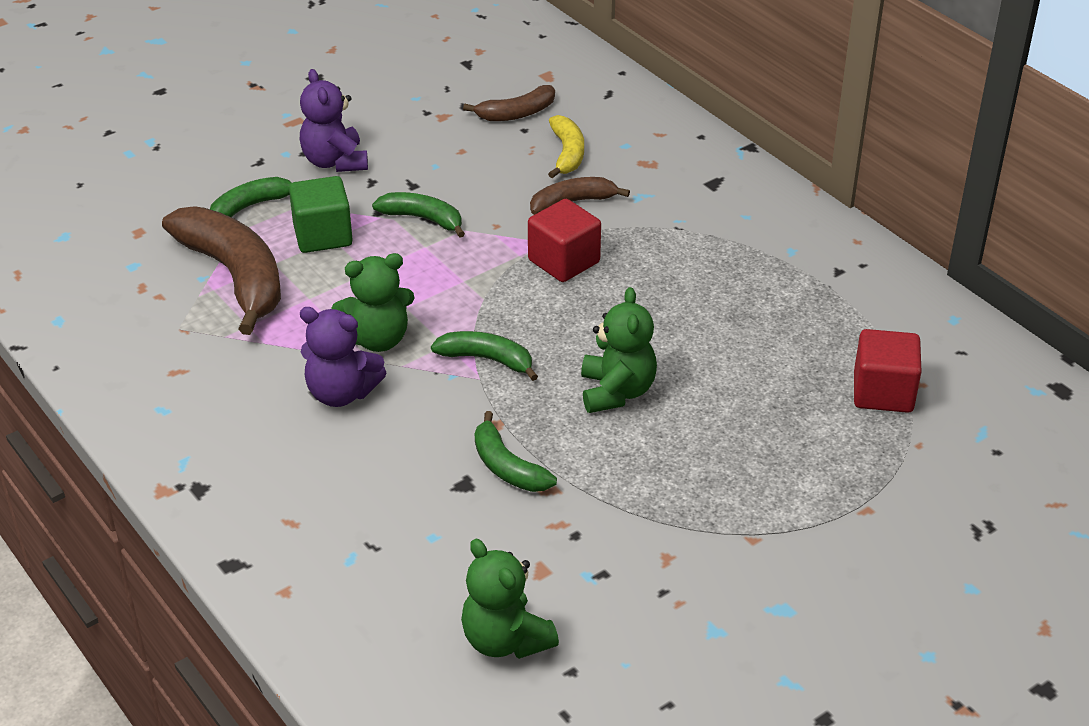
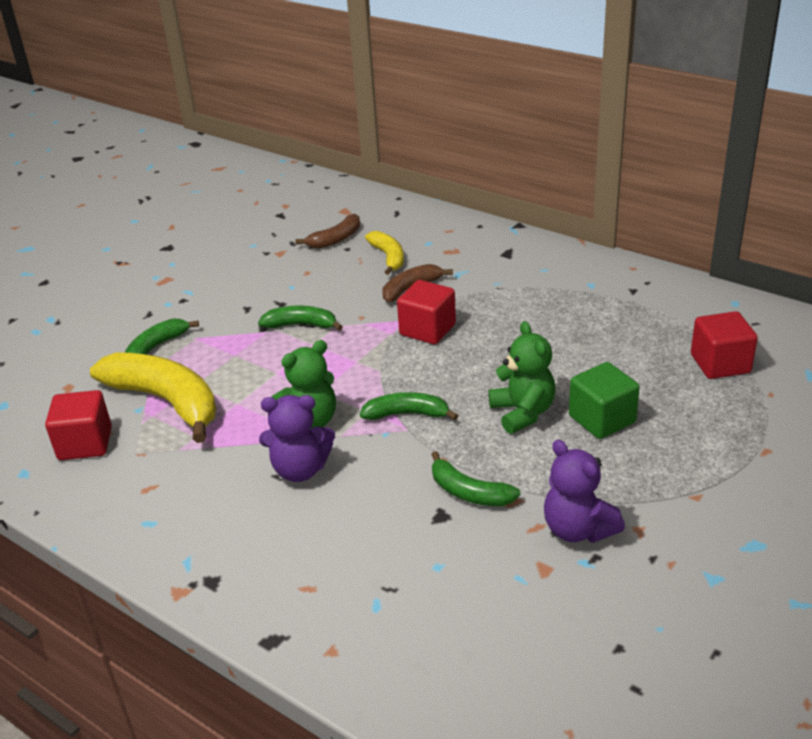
camera: 15 degrees left, 5 degrees down
brown banana [162,206,281,335] -> yellow banana [90,352,216,443]
green cube [289,176,353,253] -> green cube moved to [569,362,640,439]
purple teddy bear [300,69,368,172] -> purple teddy bear moved to [544,440,625,543]
green teddy bear [461,539,559,659] -> none
none -> red cube [45,390,112,460]

